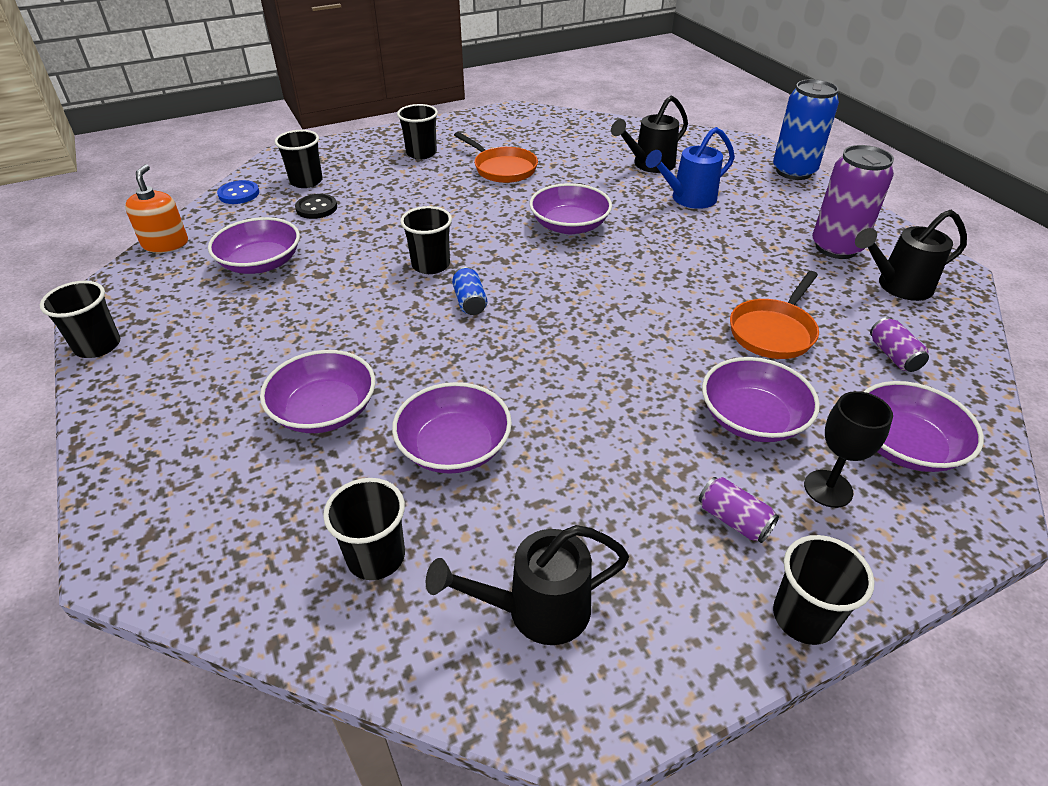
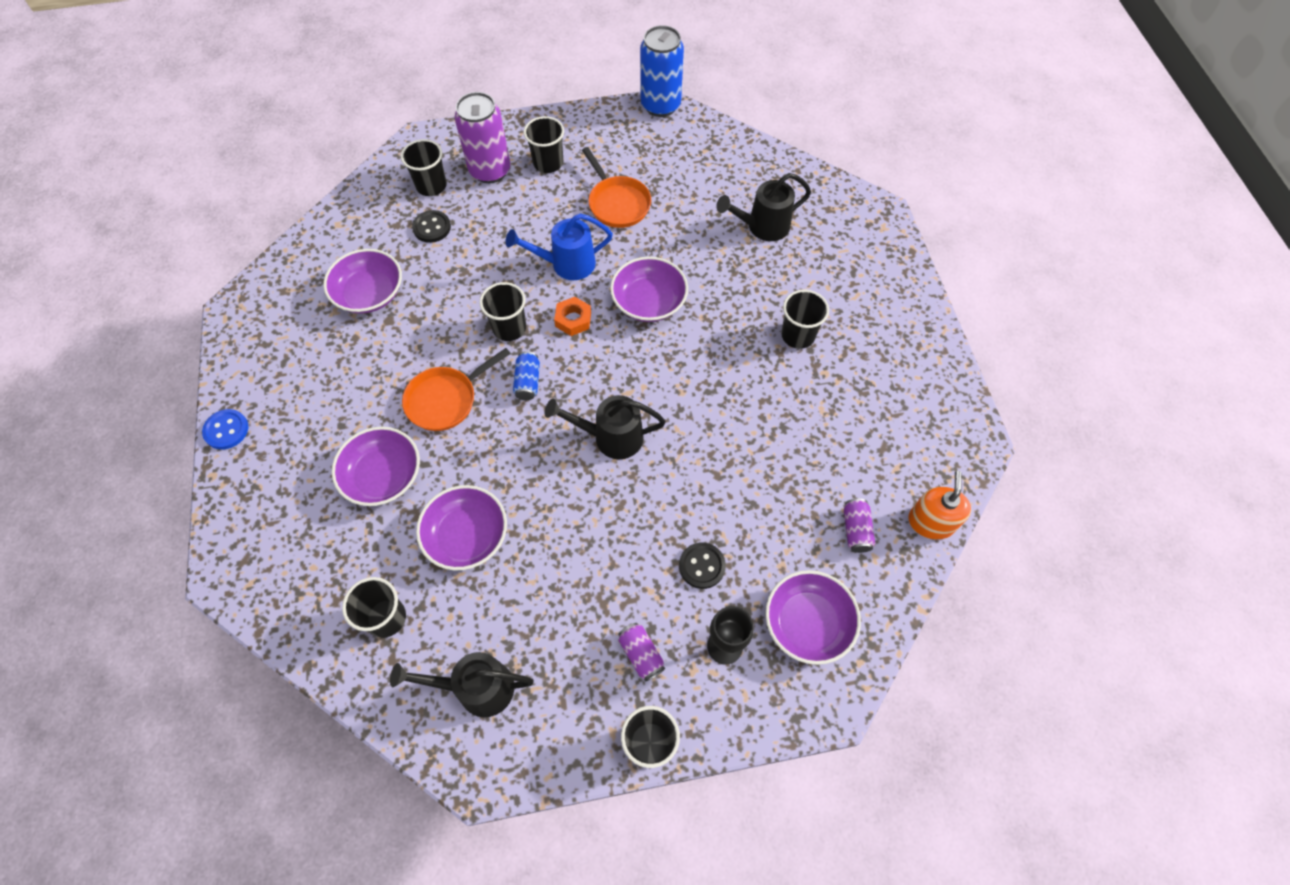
camera: 15 degrees right, 20 degrees up
black cup [40,281,120,358] -> black cup moved to [781,290,829,349]
orange soap dispenser [125,164,188,253] -> orange soap dispenser moved to [908,471,972,539]
blue button [217,180,259,204] -> blue button moved to [202,409,248,450]
blue watering can [646,127,735,209] -> blue watering can moved to [506,214,613,280]
purple bowl [702,357,820,442] -> black button [679,543,726,589]
orange pan [730,271,819,359] -> orange pan moved to [402,348,511,431]
blue can [773,79,839,180] -> blue can moved to [640,25,684,117]
purple can [812,145,894,259] -> purple can moved to [455,92,510,183]
black watering can [855,210,967,301] -> black watering can moved to [544,395,666,459]
none -> orange nut [554,297,591,336]

